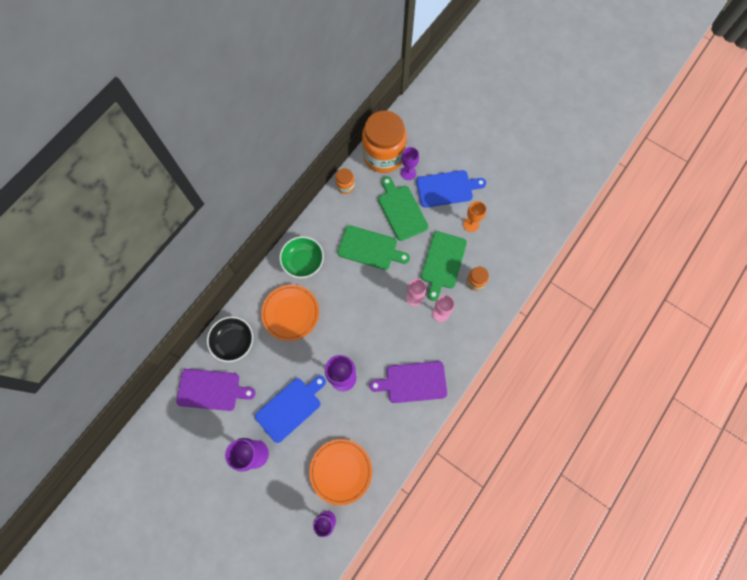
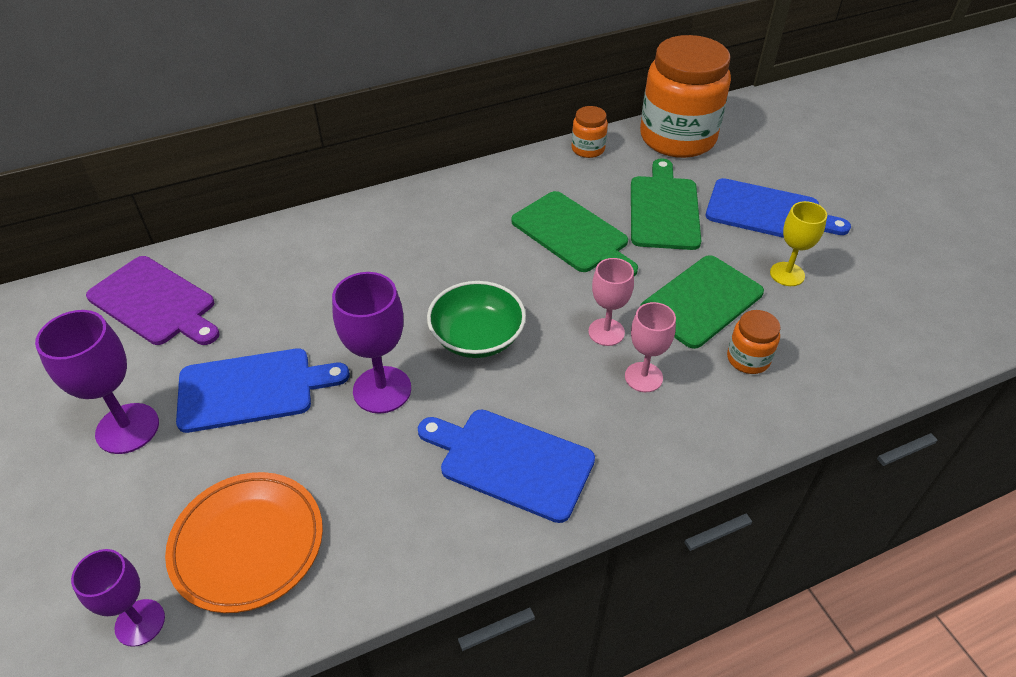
camera: 30 degrees right, 25 degrees down
black bowl [207,316,253,362] -> none
orange plate [261,285,319,341] -> none
green bowl [279,236,324,278] -> green bowl moved to [427,281,526,358]
purple cutting board [369,361,447,403] -> blue cutting board [418,409,595,523]
purple goblet [401,147,419,180] -> none
orange goblet [463,201,486,232] -> yellow goblet [770,201,827,286]

